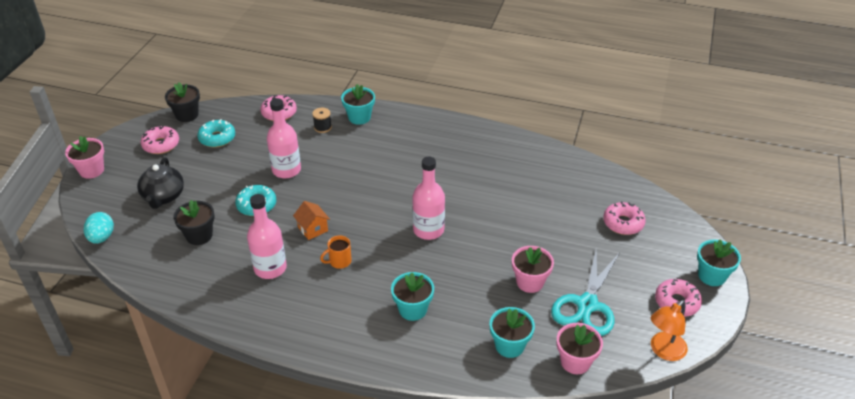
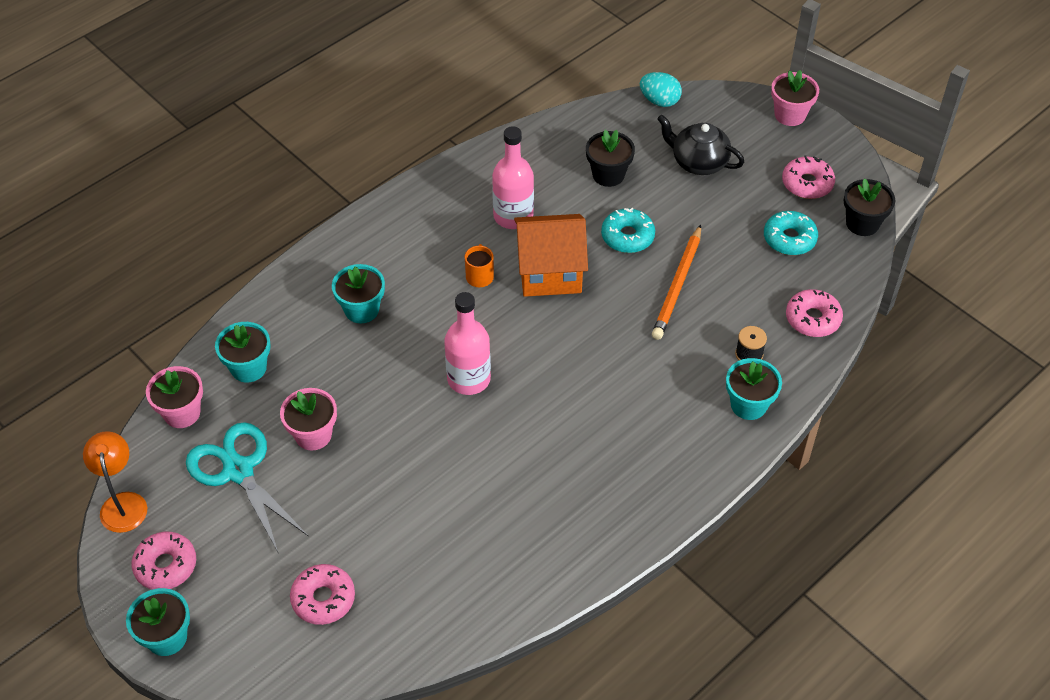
camera: 120 degrees right, 10 degrees up
pink bottle [267,98,301,178] -> orange pencil [652,225,701,340]
orange house [293,201,330,240] -> orange house [514,214,588,297], size x1.98

